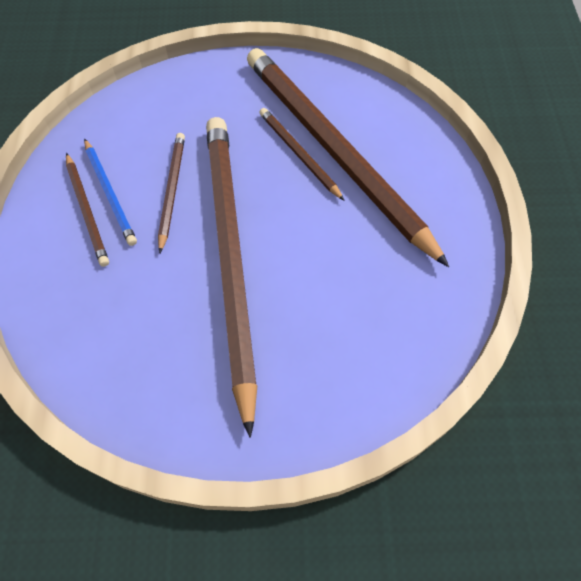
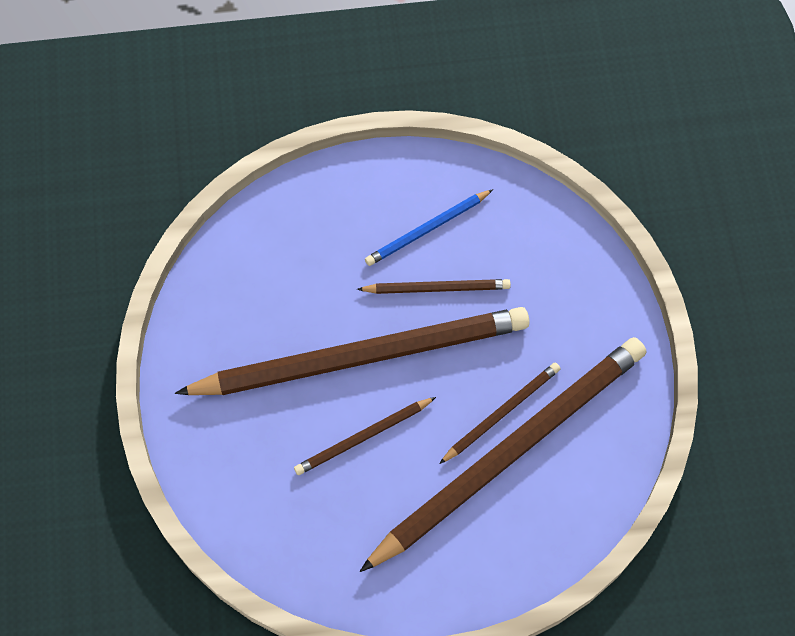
camera: 85 degrees right, 5 degrees up
brown pencil [66,153,109,267] -> brown pencil moved to [294,397,436,475]

